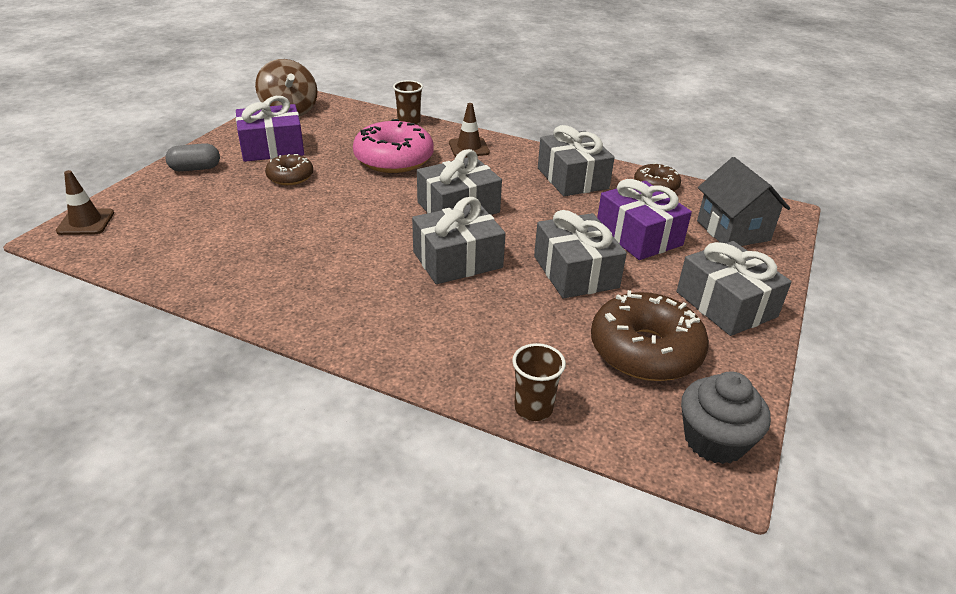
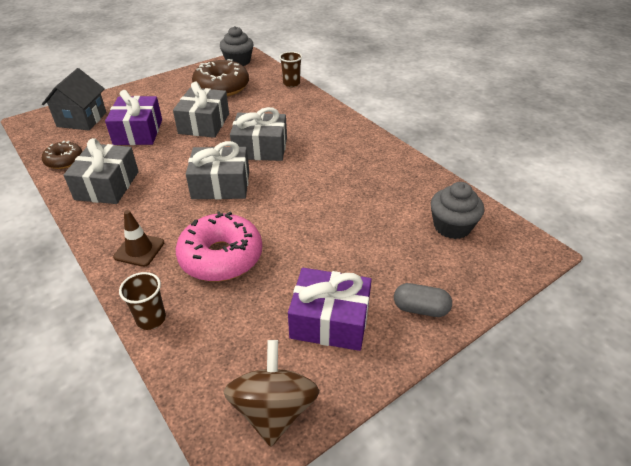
camera: 150 degrees left, 5 degrees up
brown traffic cone [56,170,114,235] -> none
brown donut [265,154,313,185] -> none
grey gift [677,241,792,336] -> none
none -> grey cupcake [431,182,484,239]

